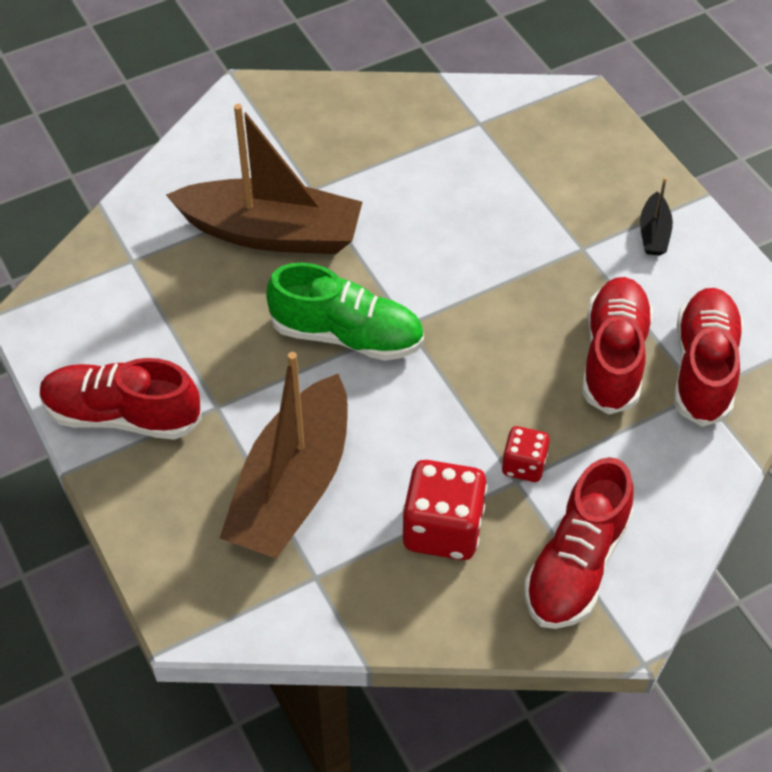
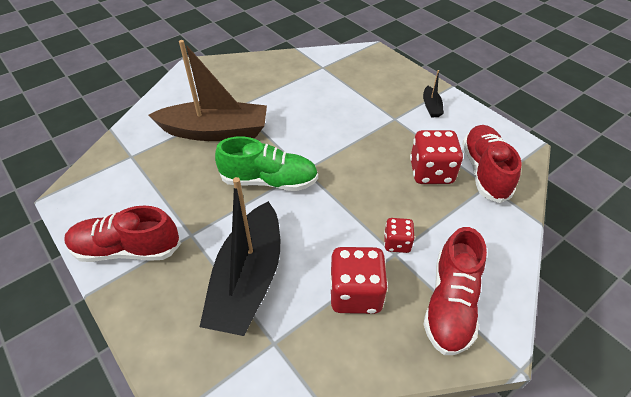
camera: 10 degrees left, 5 degrees down
brown boat [220,352,348,558] -> black boat [200,177,280,336]
red shoe [582,277,653,415] -> red dice [410,130,463,184]

